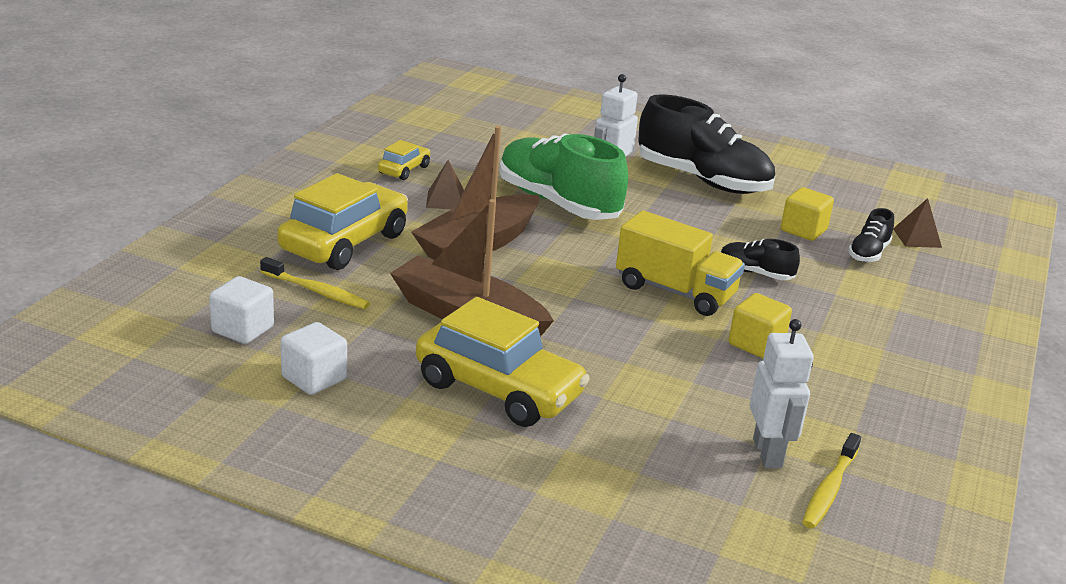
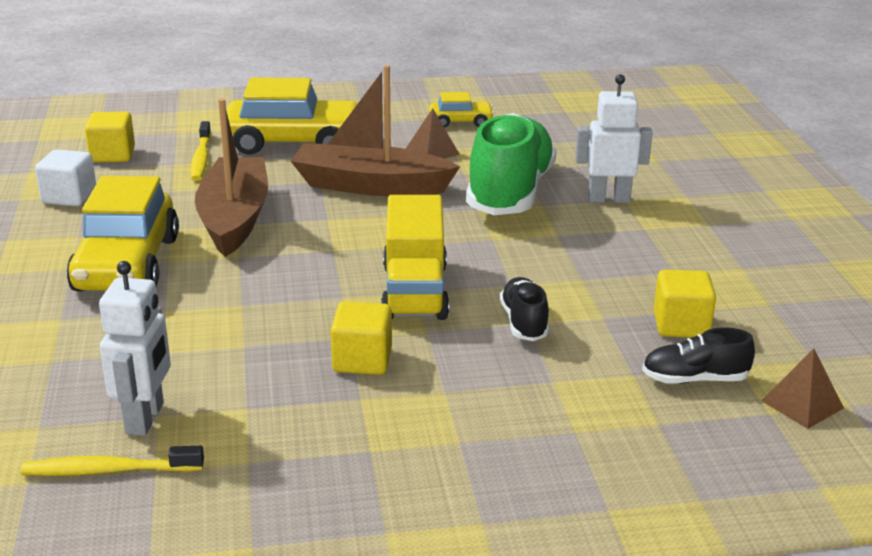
camera: 60 degrees right, 0 degrees up
white cube [209,276,274,344] -> yellow cube [85,111,135,163]
black shoe [638,94,775,194] -> none
white robot [750,319,814,468] -> white robot turned 45 degrees counterclockwise [99,261,171,436]

